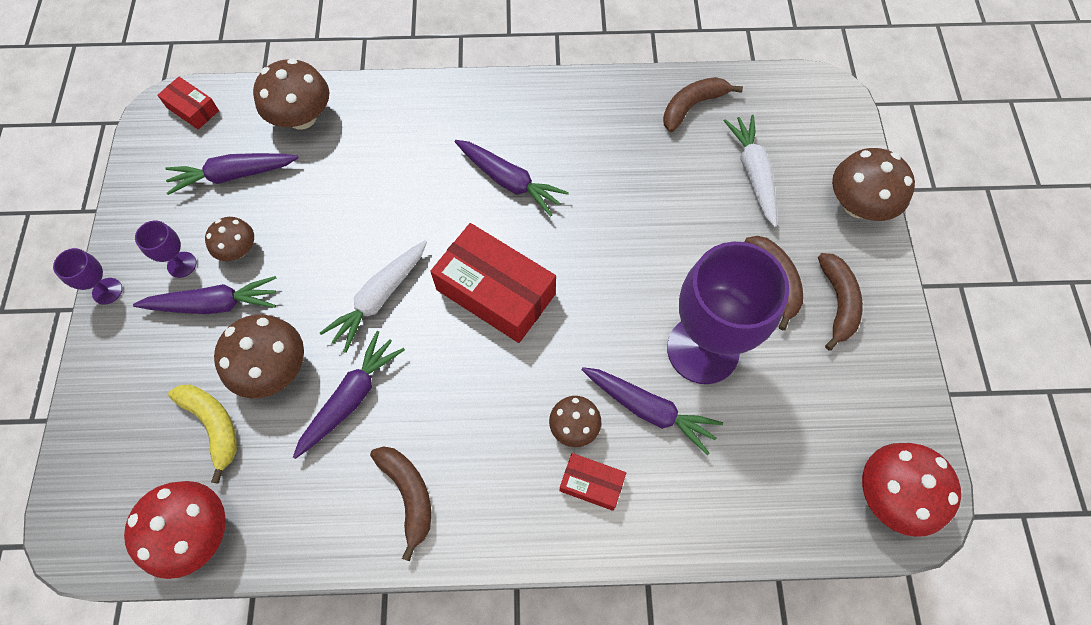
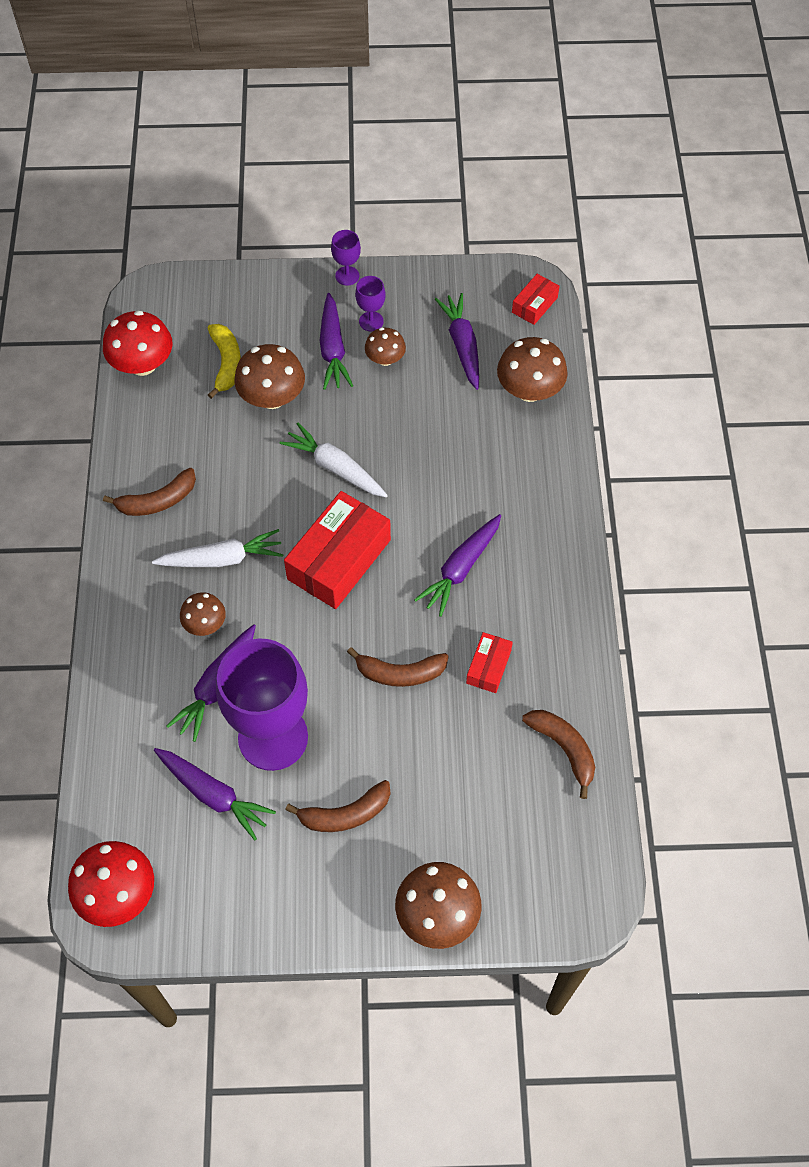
camera: 90 degrees right, 5 degrees down
yellow banana [168,385,237,484] -> yellow banana turned 60 degrees counterclockwise [208,324,241,399]
purple carrot [293,331,405,459] -> purple carrot moved to [154,748,276,841]
red box [559,453,626,511] -> red box moved to [466,632,513,693]
white carrot [724,115,777,227] -> white carrot moved to [152,529,283,567]
brown banana [818,253,863,351] -> brown banana moved to [347,647,449,687]

